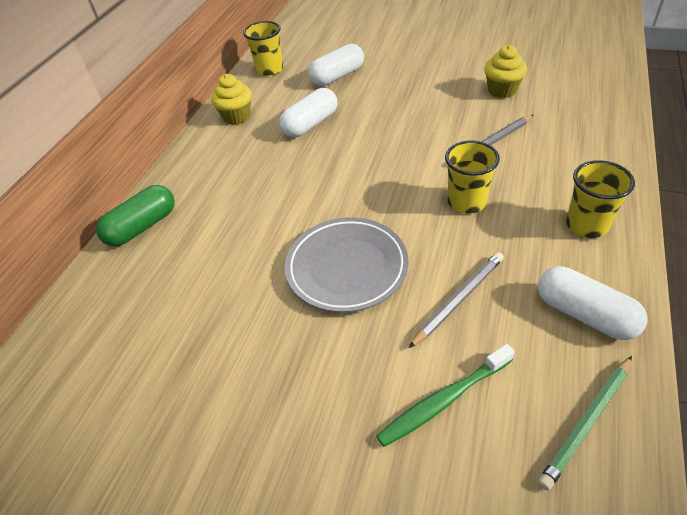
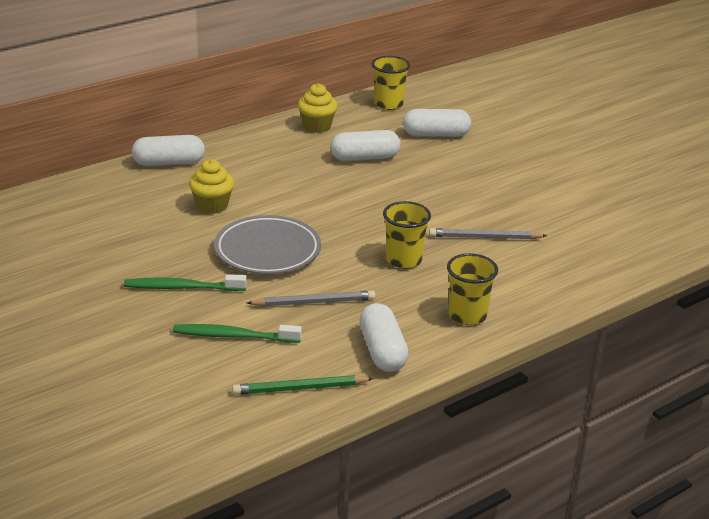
camera: 30 degrees right, 15 degrees down
green capsule [96,185,175,246] -> white capsule [132,135,205,166]
yellow cupcake [484,45,527,98] -> yellow cupcake moved to [189,159,234,214]
none -> green toothbrush [124,274,247,291]

